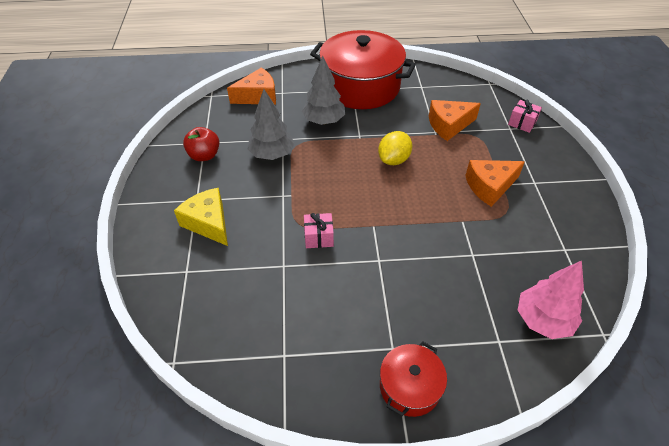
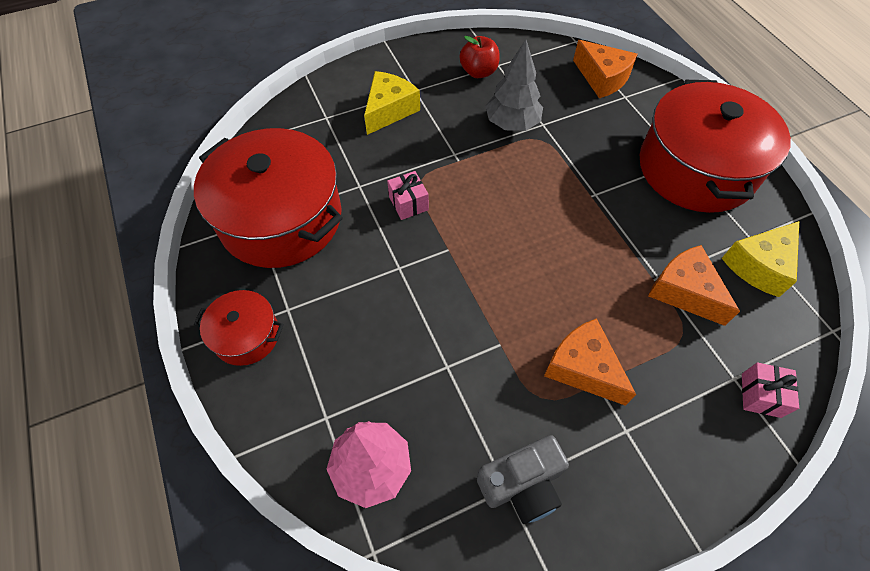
camera: 70 degrees right, 10 degrees up
grey tree [301,56,345,125] -> none
yellow lemon [378,131,412,165] -> none
none -> red pot [194,128,343,268]
none -> grey camera [477,435,569,524]
none -> yellow cheese [722,221,799,297]

